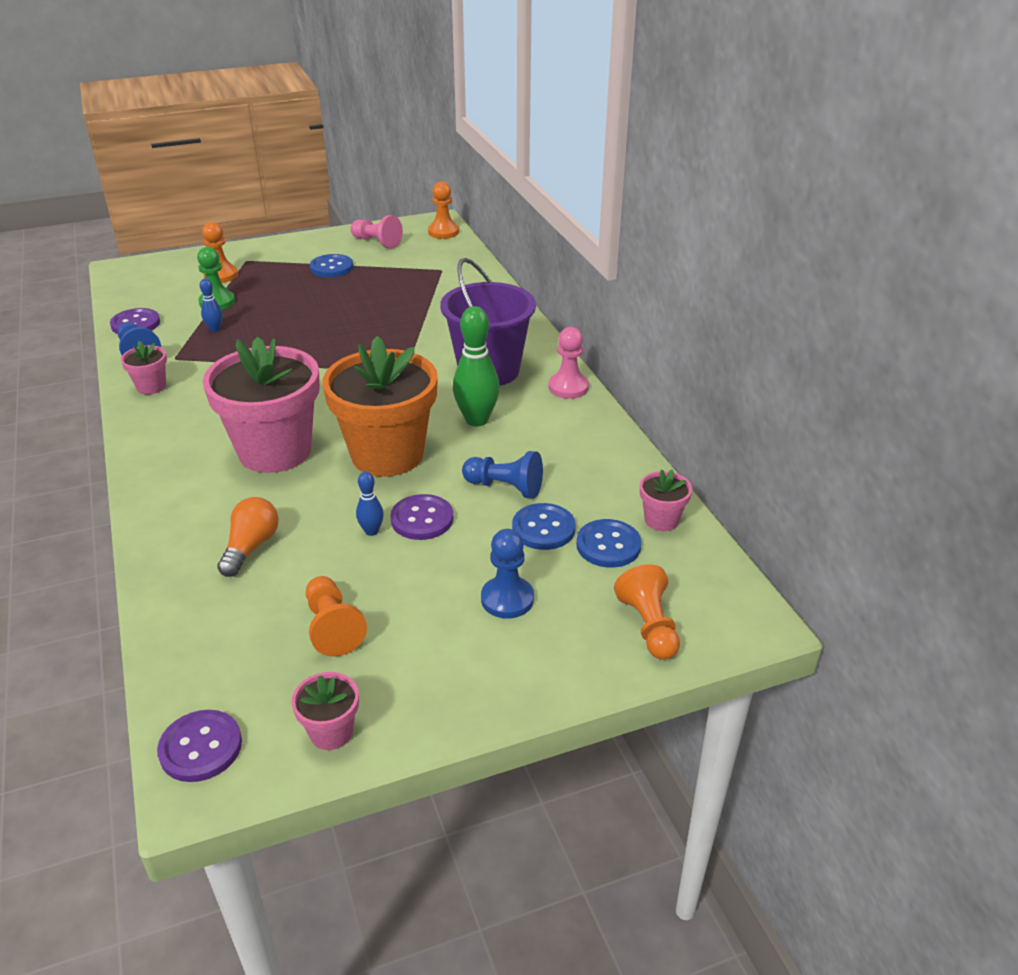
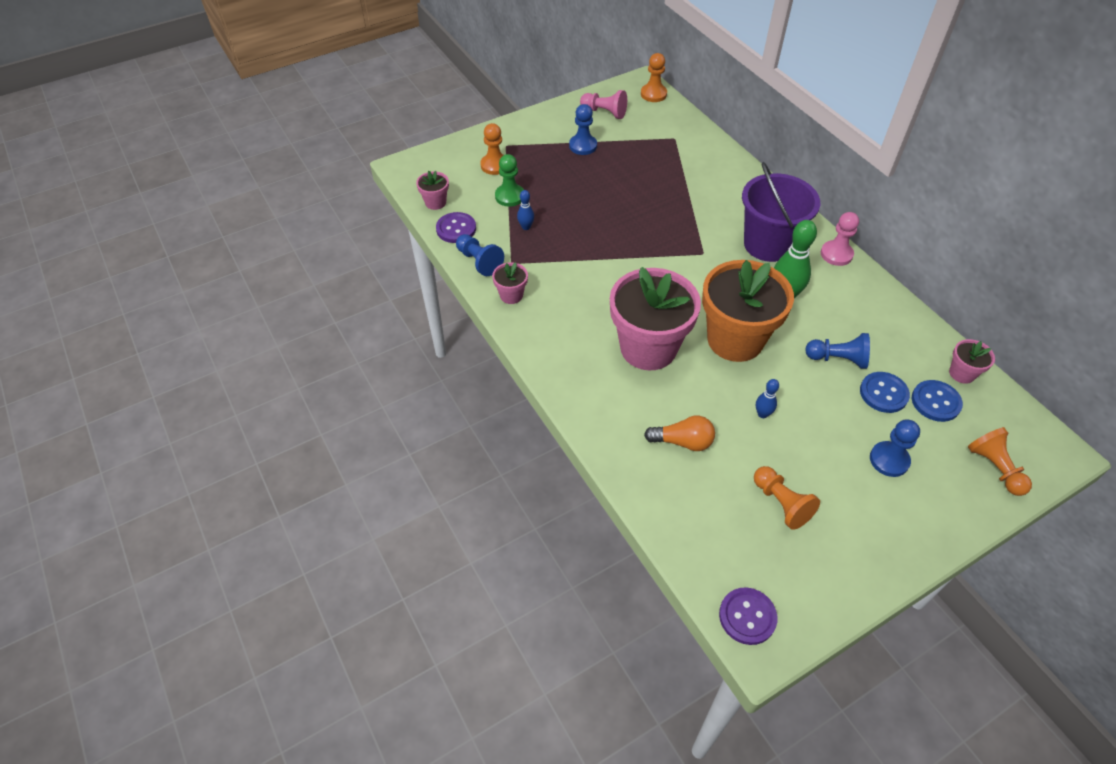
camera: 10 degrees left, 15 degrees up
orange light bulb [217,497,279,577] -> orange light bulb turned 90 degrees clockwise [644,416,715,451]
pink flower pot [291,672,359,750] -> pink flower pot moved to [416,171,449,210]
blue button [310,254,353,277] -> blue pawn [569,104,597,155]
purple button [390,494,453,540] -> none

